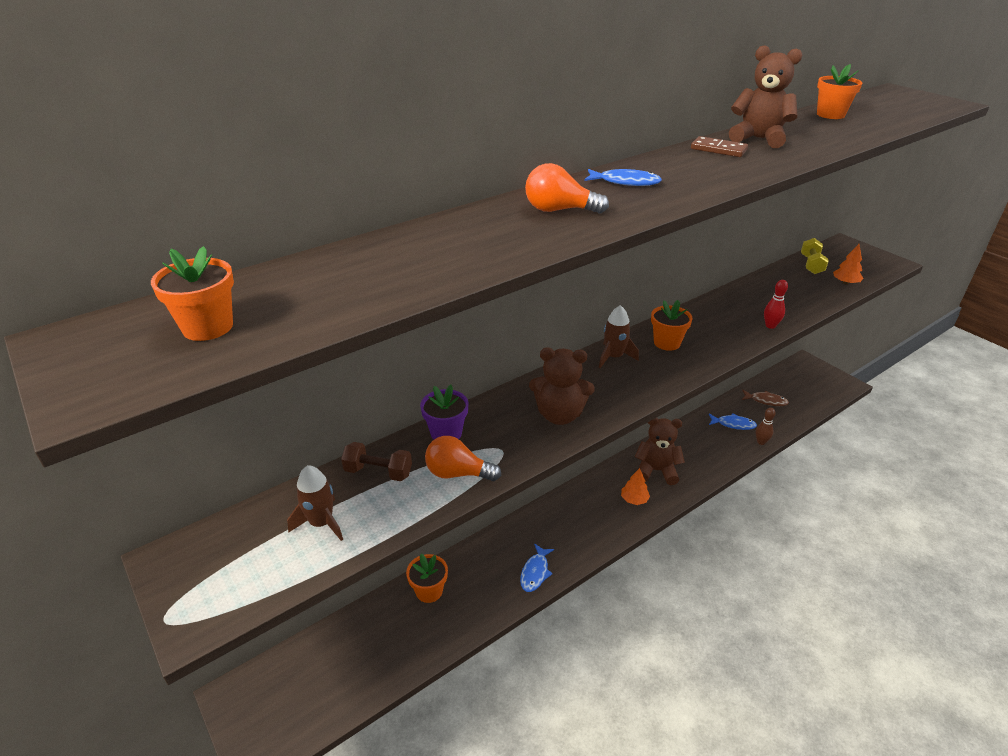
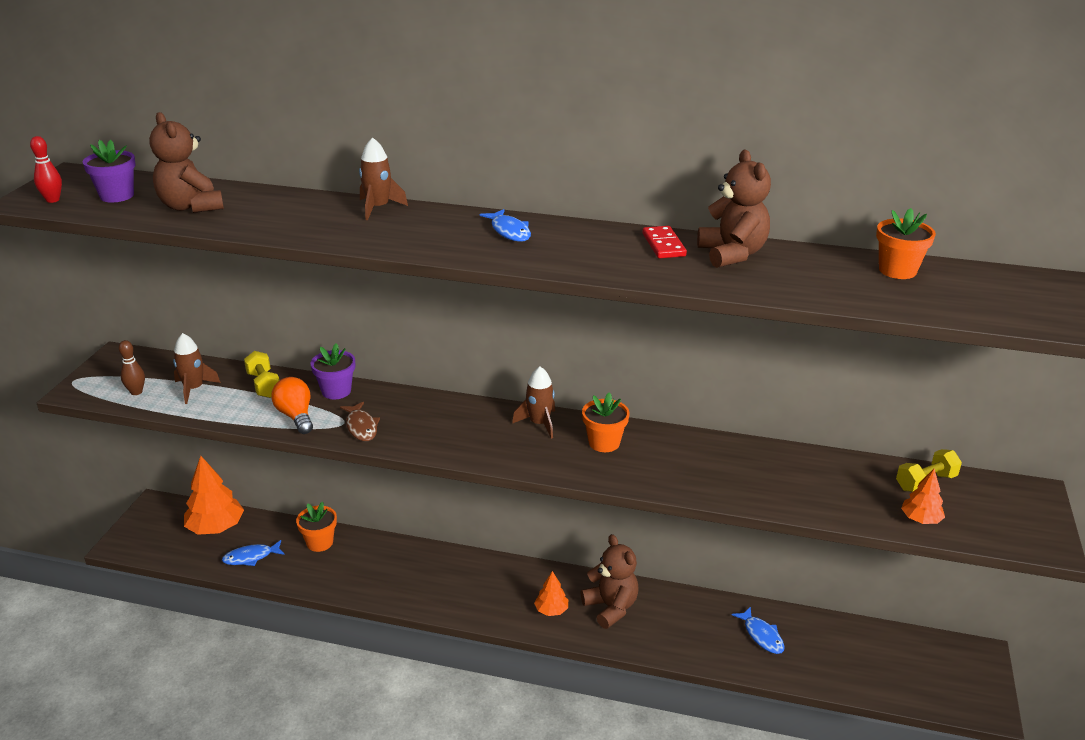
camera: 50 degrees right, 5 degrees down
orange flower pot [151,246,234,341] -> purple flower pot [83,140,136,202]
brown dumbbell [341,442,412,481] -> yellow dumbbell [244,351,280,398]
blue fish [520,544,554,592] -> blue fish moved to [222,540,285,566]
orange light bulb [525,163,609,213] -> none
brown teddy bear [529,348,595,425] -> brown teddy bear moved to [149,112,224,213]
brown domino [691,136,748,157] -> red domino [642,226,687,258]
brown fish [742,390,789,406] -> brown fish moved to [340,402,380,441]
brown bowling pin [756,408,776,445] -> brown bowling pin moved to [119,340,145,395]
red bowling pin [764,280,788,329] -> red bowling pin moved to [30,136,62,203]
none -> orange tree [184,456,244,535]
none -> brown rocket [359,137,408,220]

